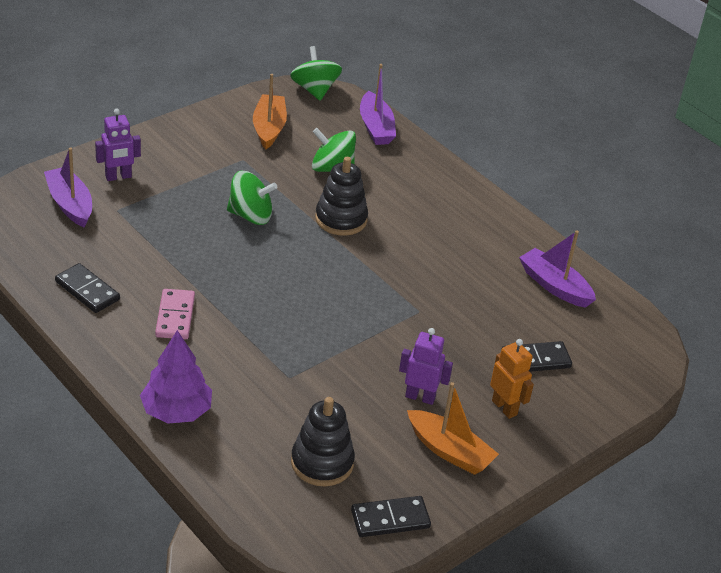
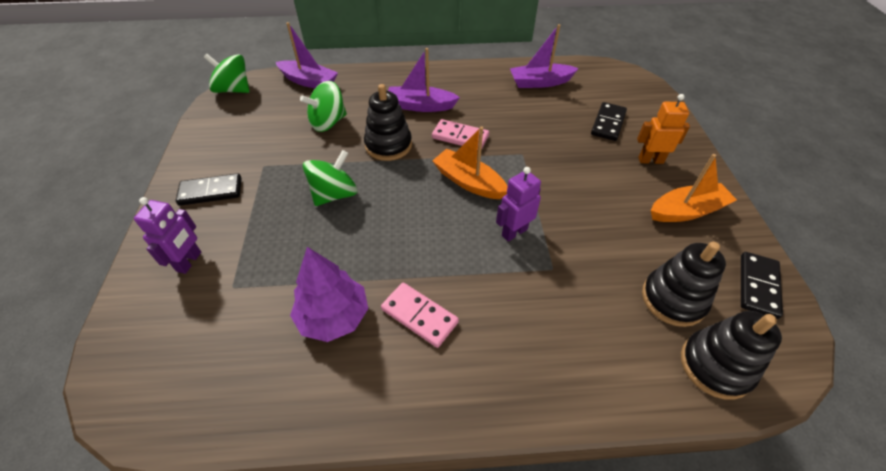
camera: 50 degrees left, 10 degrees up
purple boat [44,147,92,228] -> purple boat moved to [388,48,460,112]
black domino [55,263,120,313] -> black domino moved to [176,173,242,206]
purple tree [140,330,212,424] -> purple tree moved to [290,247,368,342]
orange boat [253,74,287,149] -> orange boat moved to [432,126,508,199]
purple robot [399,328,453,405] -> purple robot moved to [496,167,541,242]
none -> pink domino [432,119,489,150]
none -> black stacking toy [681,311,782,400]

